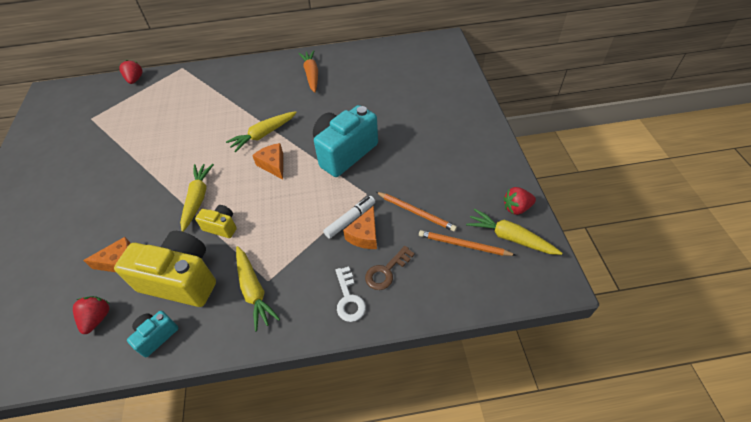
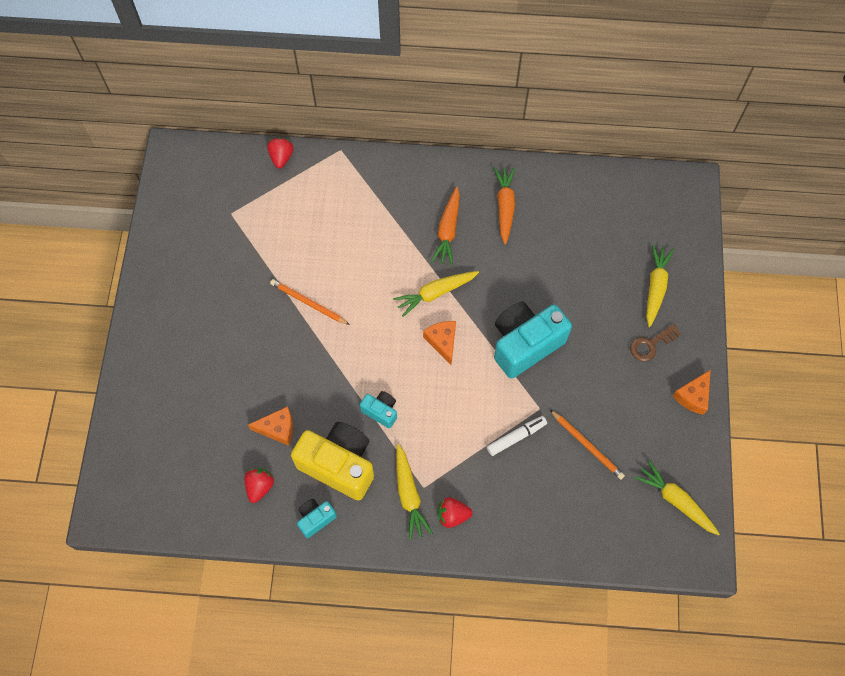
camera: 10 degrees right, 15 degrees up
yellow carrot [180,164,214,232] -> yellow carrot moved to [646,245,674,327]
yellow camera [195,205,237,238] -> turquoise camera [360,391,397,428]
white key [335,266,366,322] -> none
orange cheese [343,206,377,249] -> orange cheese moved to [673,370,711,415]
brown key [365,246,415,290] -> brown key moved to [630,324,681,361]
orange pencil [419,230,517,256] -> orange pencil moved to [270,279,350,325]
red strawberry [503,187,536,215] -> red strawberry moved to [438,497,472,528]
none -> orange carrot [431,187,460,265]

